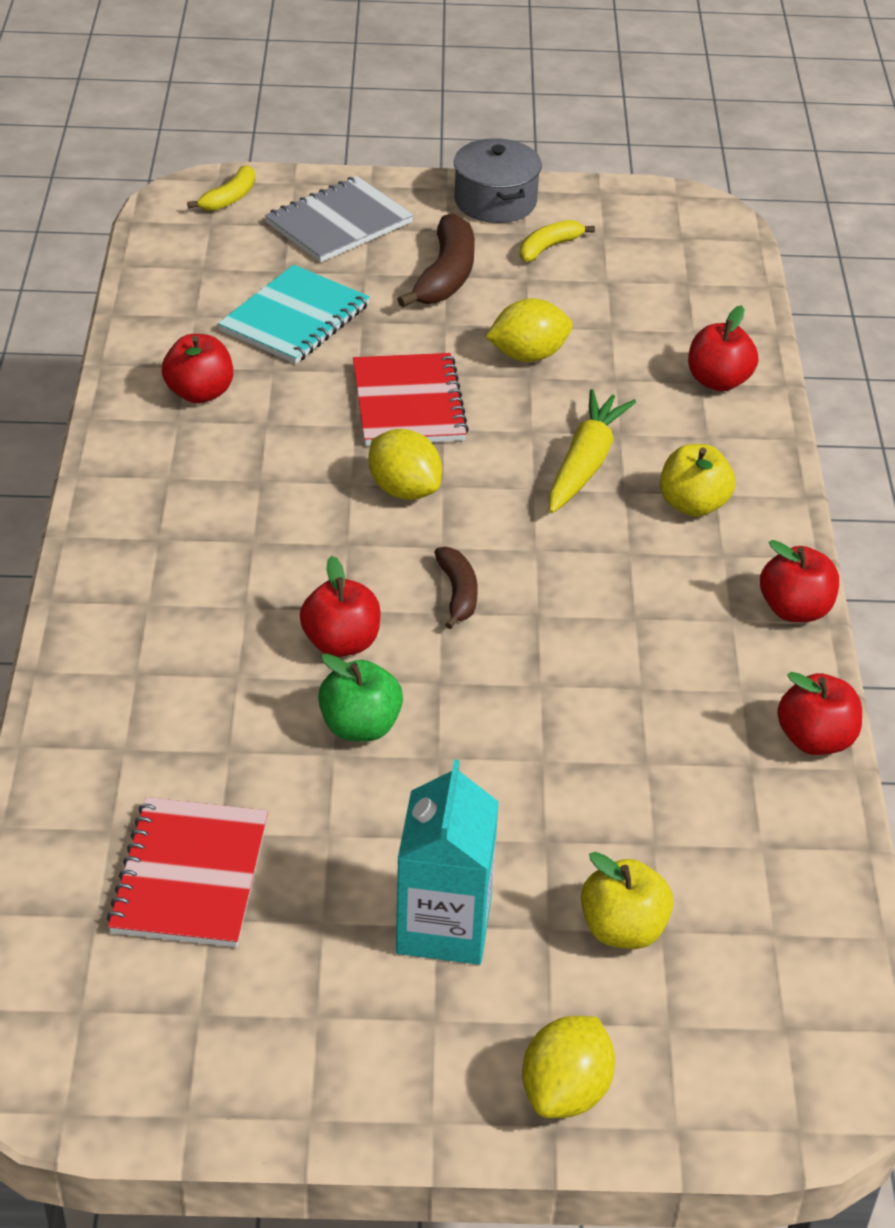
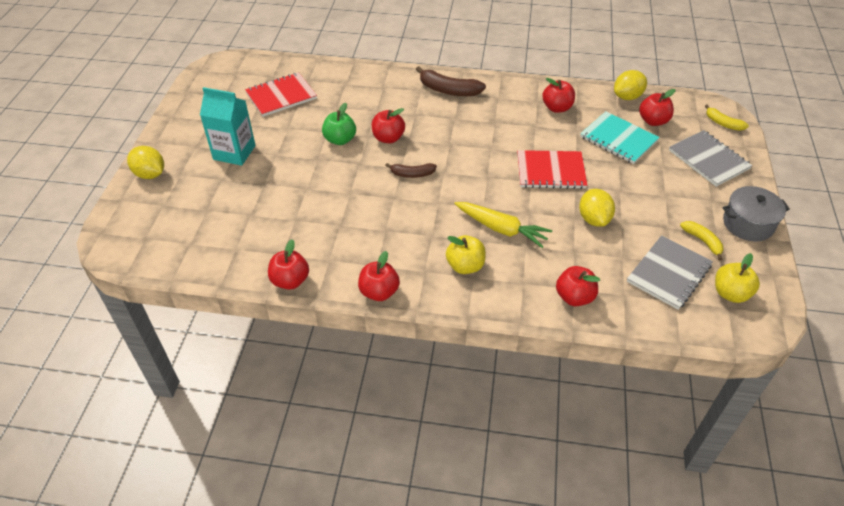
camera: 100 degrees right, 5 degrees up
red notebook [107,797,268,947] -> red notebook turned 45 degrees counterclockwise [245,72,317,117]
yellow lemon [369,429,442,500] -> yellow lemon moved to [614,70,647,100]
brown banana [397,213,475,308] -> brown banana moved to [416,66,486,96]
yellow apple [581,852,674,949] -> yellow apple moved to [715,253,760,303]
none -> grey notebook [627,235,713,310]
none -> red apple [639,89,675,126]

